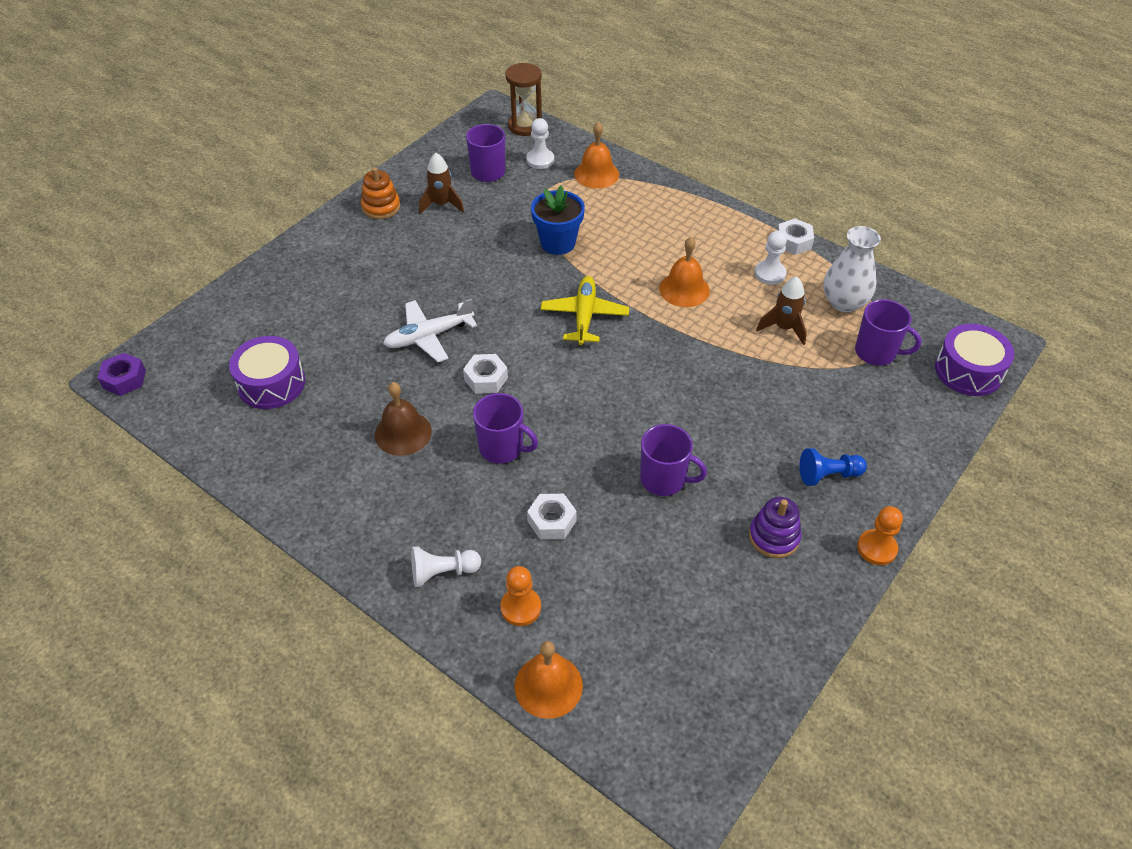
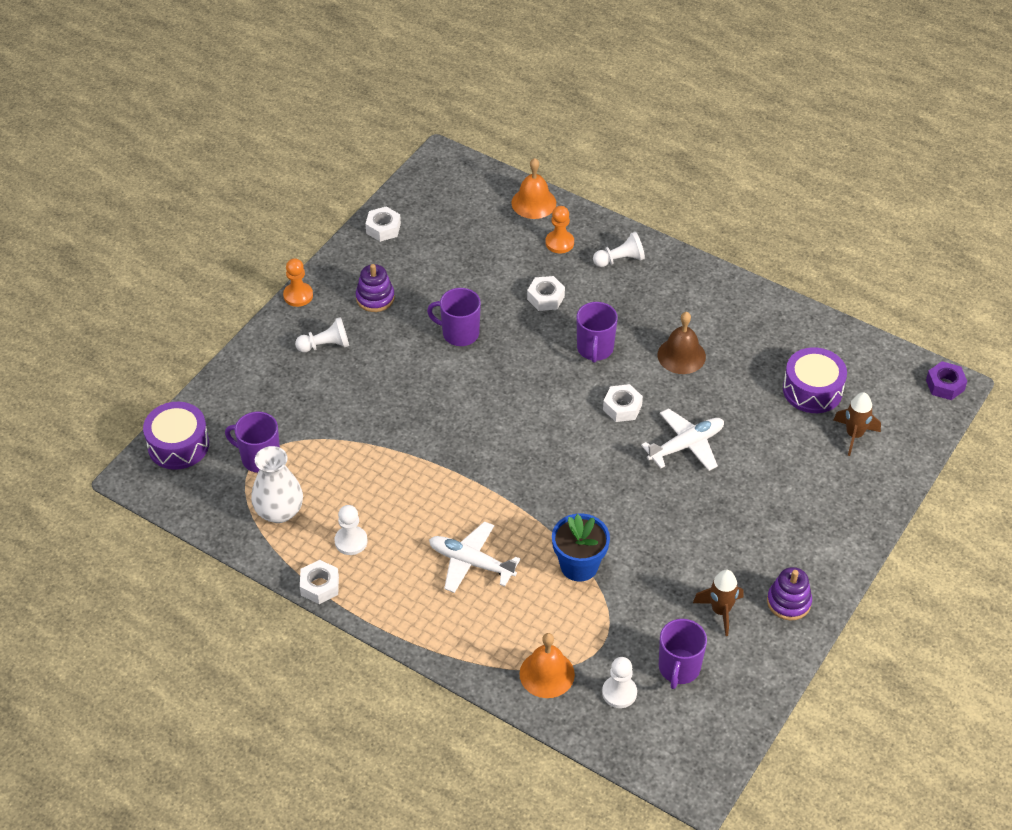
camera: 175 degrees right, 0 degrees up
orange stacking toy [361,167,400,219] -> purple stacking toy [767,567,812,620]
purple mug [473,393,538,464] -> purple mug turned 105 degrees counterclockwise [576,302,618,363]
brown hourglass [505,63,542,136] -> none
yellow plane [541,276,629,345] -> none
orange bell [659,237,710,307] -> none
brown rocket [756,276,807,345] -> brown rocket moved to [833,392,881,456]
blue pawn [799,448,867,486] -> white pawn [295,317,349,352]
none -> white nut [365,206,401,242]
none -> white plane [429,521,521,593]

